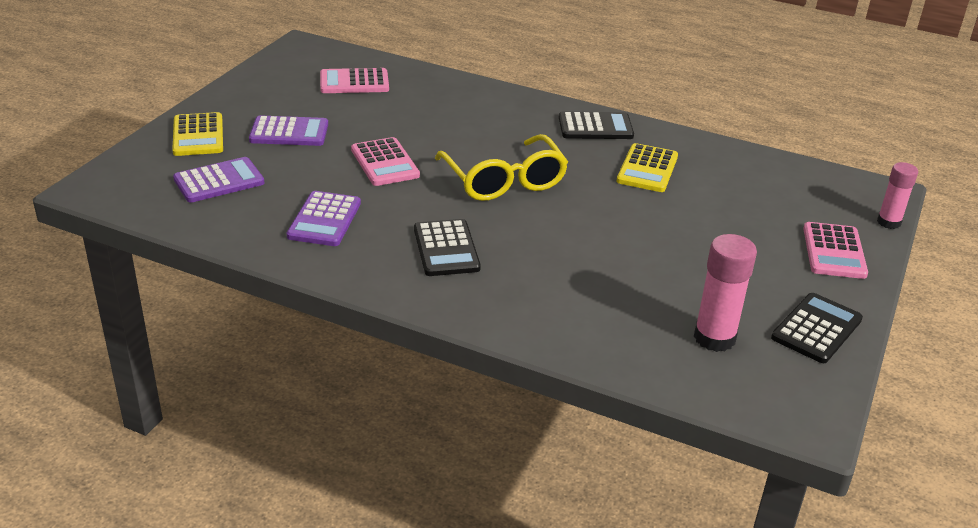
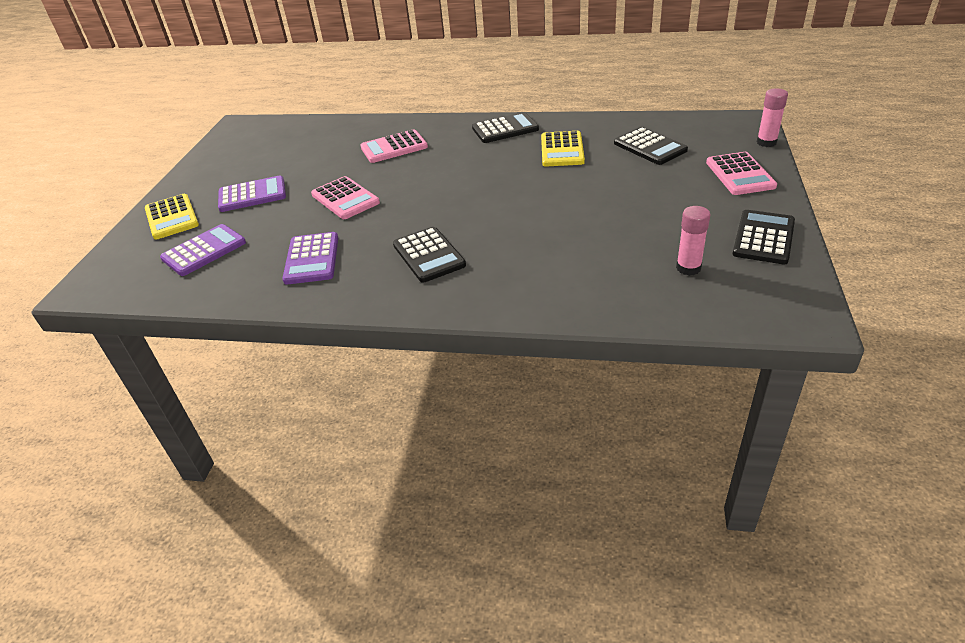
camera: 10 degrees left, 5 degrees up
pink calculator [320,68,389,93] -> pink calculator moved to [361,129,428,163]
yellow glasses [435,134,568,201] -> none
pink glue stick [694,234,757,352] -> pink glue stick [676,206,711,276], size x0.66
none -> black calculator [614,127,688,165]

